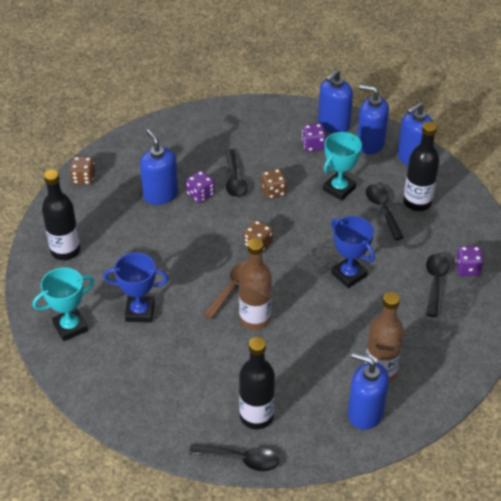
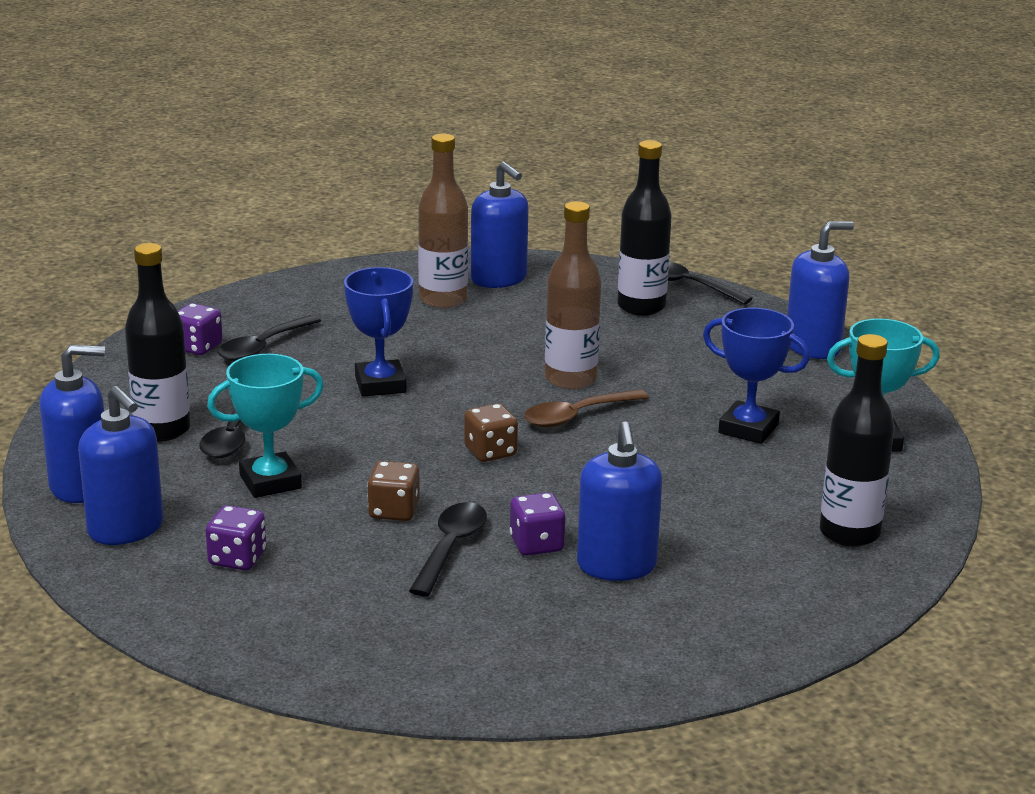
camera: 155 degrees left, 20 degrees down
brown dice [70,156,95,185] -> none
blue soap dispenser [318,69,353,133] -> blue soap dispenser moved to [787,221,854,359]

